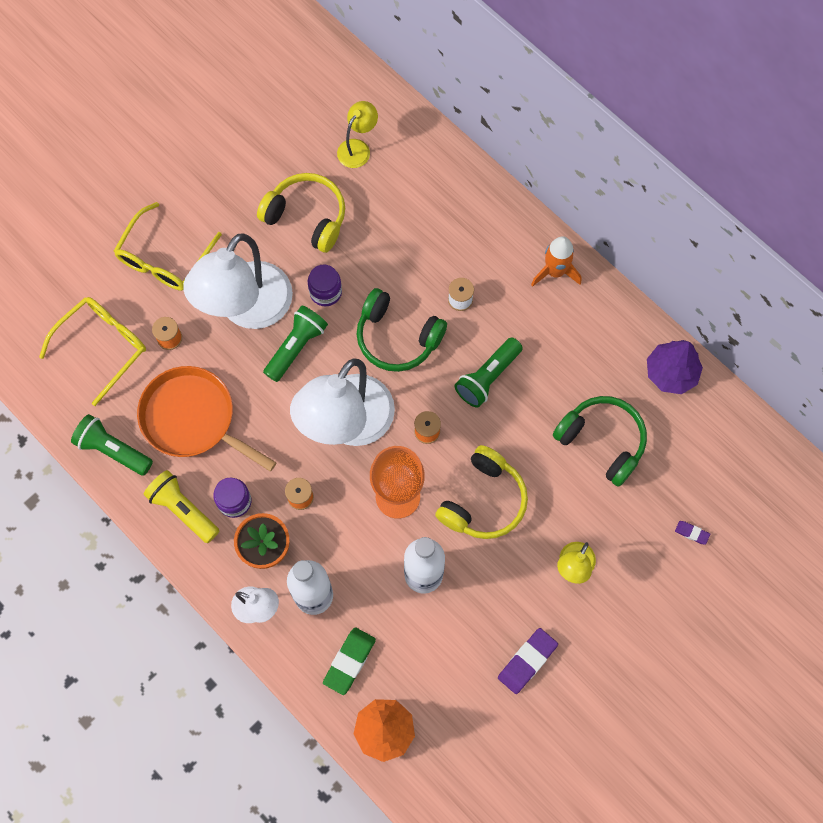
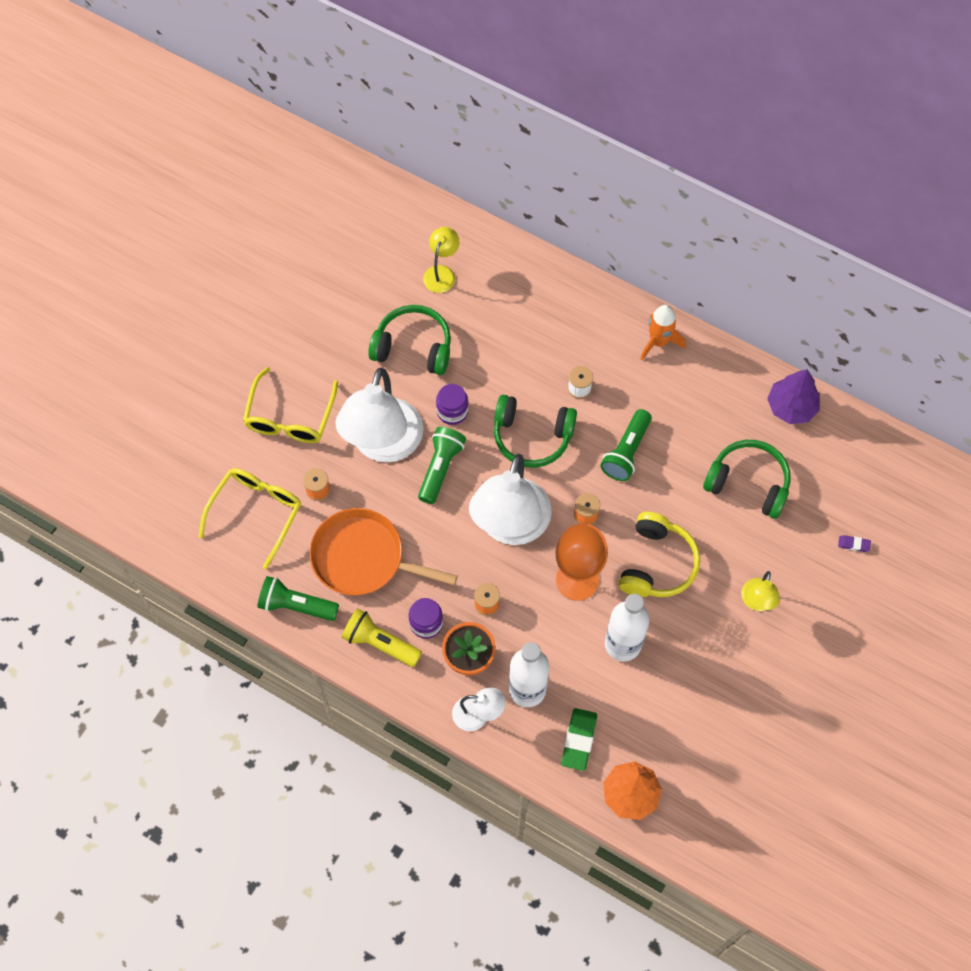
camera: 15 degrees left, 5 degrees down
yellow headphones [257,173,345,253] -> green headphones [368,305,451,375]
purple eraser [498,628,558,694] -> none

